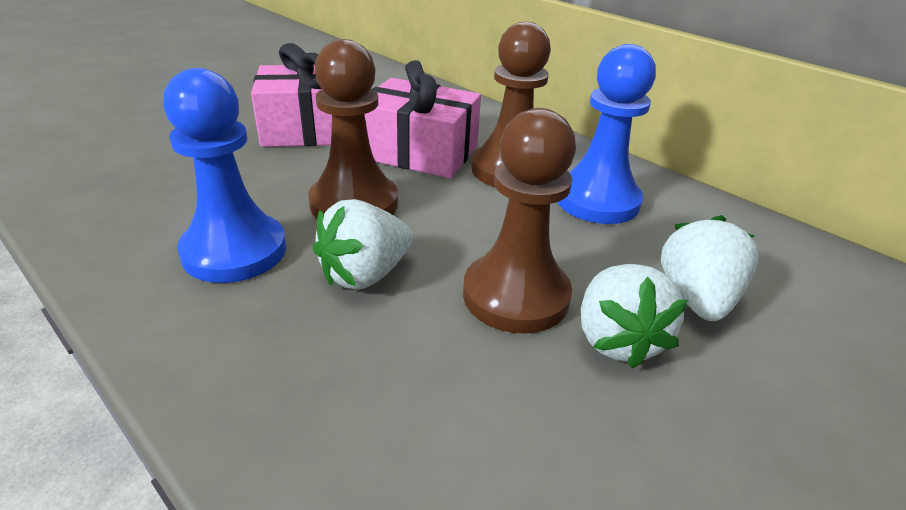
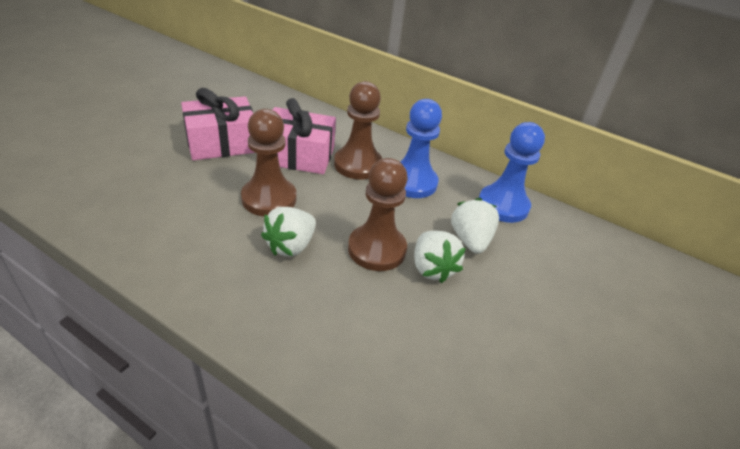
camera: 15 degrees left, 5 degrees up
blue pawn [163,68,286,283] -> blue pawn moved to [479,122,545,223]

